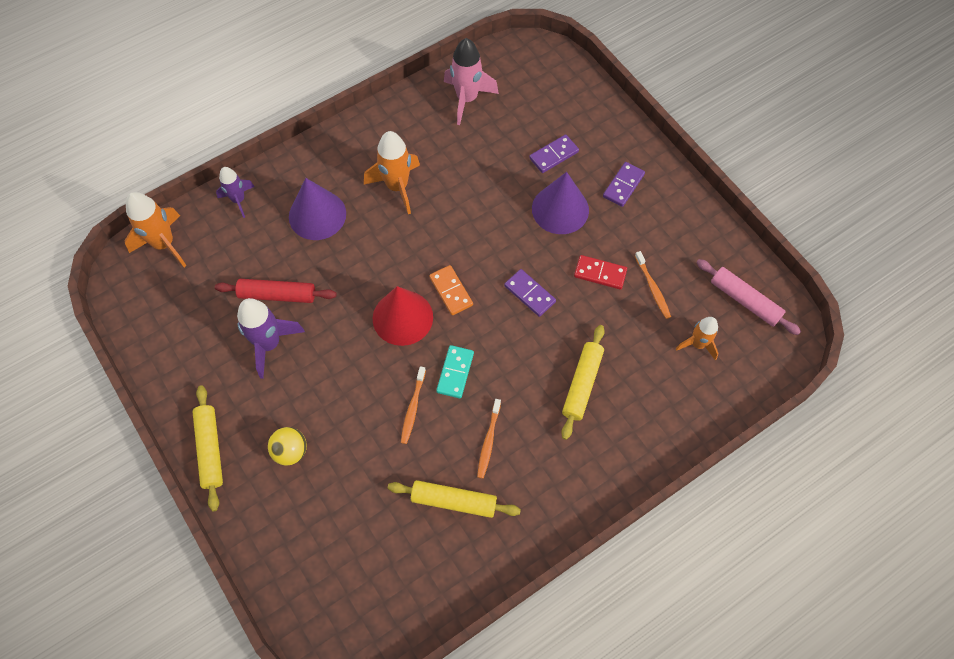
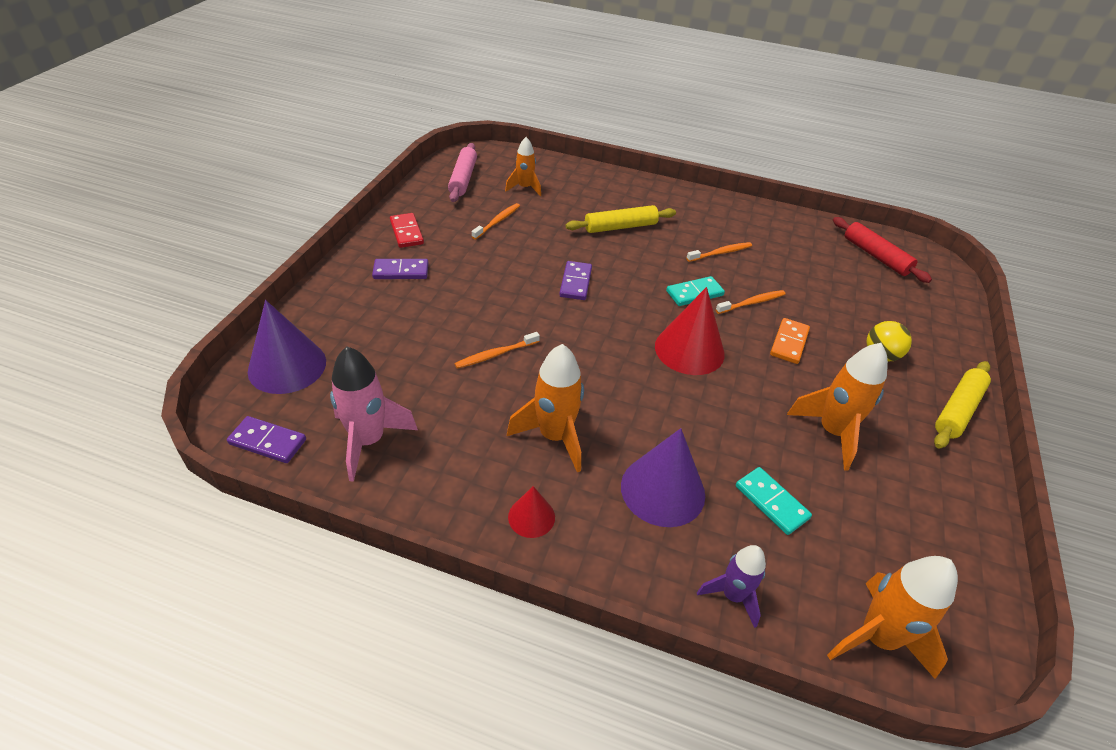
camera: 130 degrees left, 20 degrees down
red rolling pin [215,279,337,303] -> red rolling pin moved to [833,217,932,283]
purple rocket [237,298,305,379] -> orange rocket [787,343,888,470]
yellow rolling pin [388,480,521,518] -> none
orange domino [429,265,473,315] -> orange domino moved to [770,318,810,364]
purple domino [529,135,579,173] -> purple domino moved to [227,416,306,463]
purple cone [532,172,589,234] -> purple cone moved to [248,300,326,394]
red domino [574,255,627,290] -> red domino moved to [390,213,424,248]
none -> orange toothbrush [454,332,540,369]
none -> red cone [508,486,555,538]
none -> turquoise domino [736,467,812,535]

